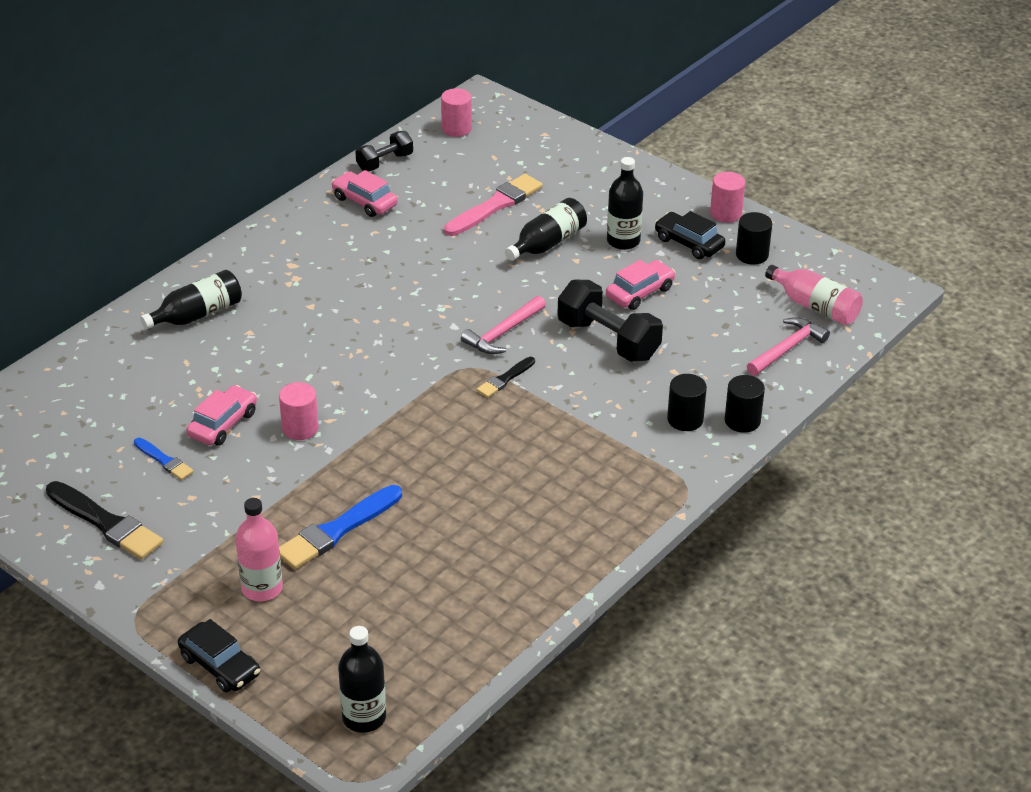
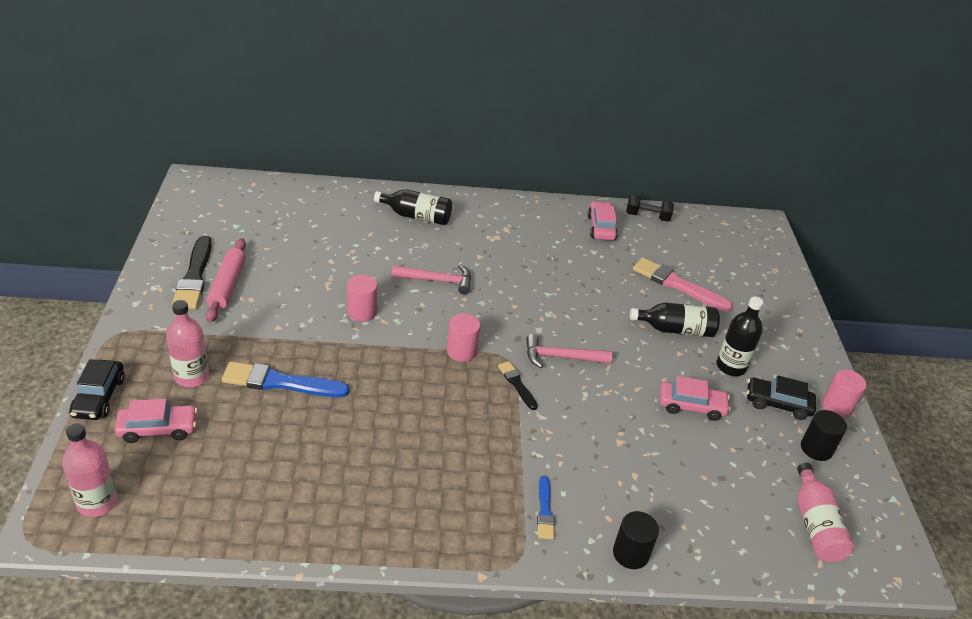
camera: 45 degrees right, 0 degrees up
blue brush [134,438,194,480] -> blue brush moved to [537,476,555,540]
pink car [186,385,257,446] -> pink car moved to [114,399,198,443]
black bottle [338,626,386,733] -> pink bottle [62,423,118,517]
pink cylinder [441,88,472,137] -> pink cylinder moved to [447,314,480,362]
pink brush [444,174,543,236] -> pink brush turned 150 degrees counterclockwise [633,257,733,312]
black brush [477,357,535,398] -> black brush turned 60 degrees clockwise [498,361,538,410]
black dumbbell [557,280,663,362] -> none
black car [655,211,725,259] -> black car turned 75 degrees counterclockwise [747,375,816,420]
black cylinder [667,374,707,431] -> none
pink hammer [747,317,830,376] -> pink hammer moved to [392,265,471,294]
none -> pink rolling pin [205,238,246,322]

